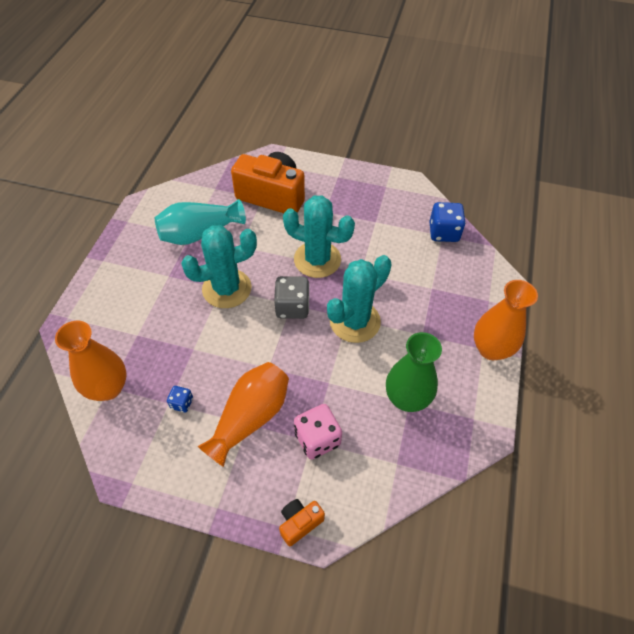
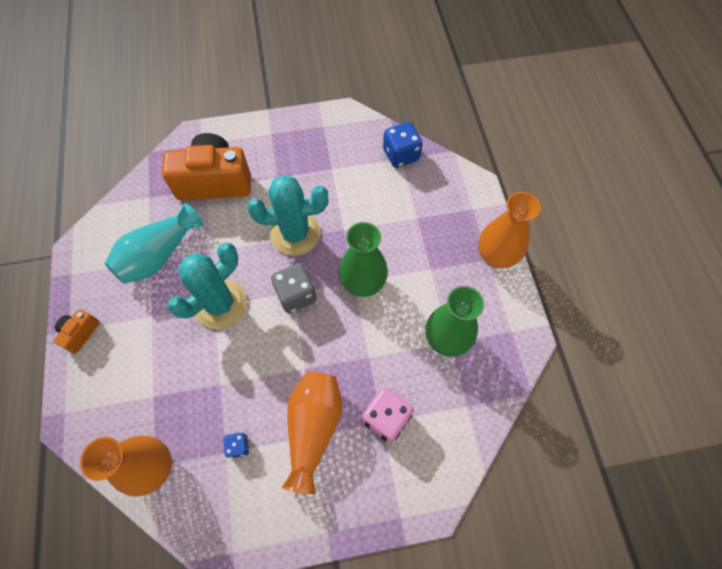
camera: 25 degrees left, 10 degrees up
orange camera [279,499,325,546] -> orange camera moved to [54,309,100,354]
turquoise cactus [327,255,392,343] -> green vase [339,222,388,297]

